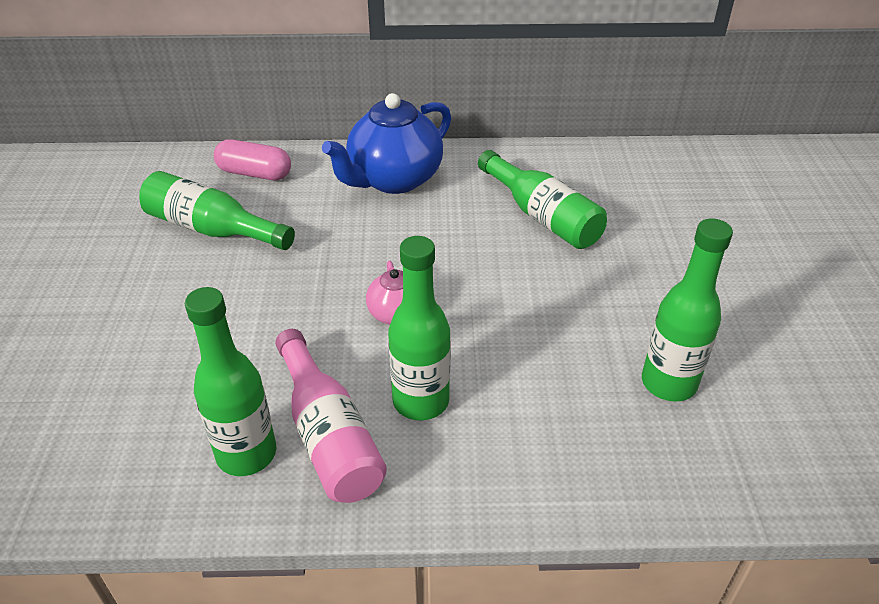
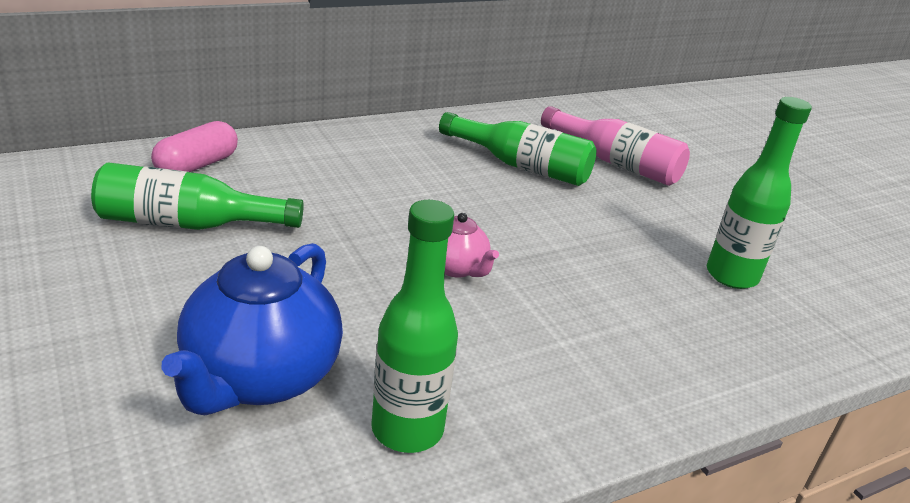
camera: 30 degrees left, 10 degrees down
pink capsule [214,139,291,180] -> pink capsule turned 45 degrees counterclockwise [151,121,238,172]
pink bottle [275,329,387,503] -> pink bottle moved to [541,106,690,186]
blue teapot [322,93,451,194] -> blue teapot moved to [162,243,343,415]
green bottle [388,236,451,420] -> none

